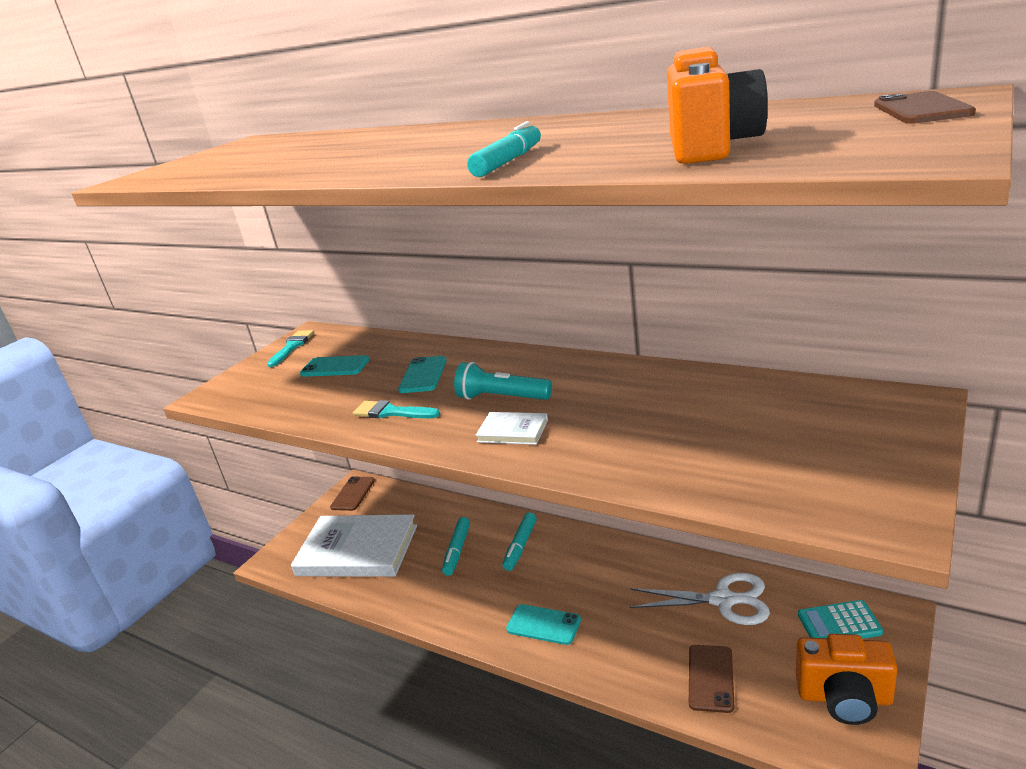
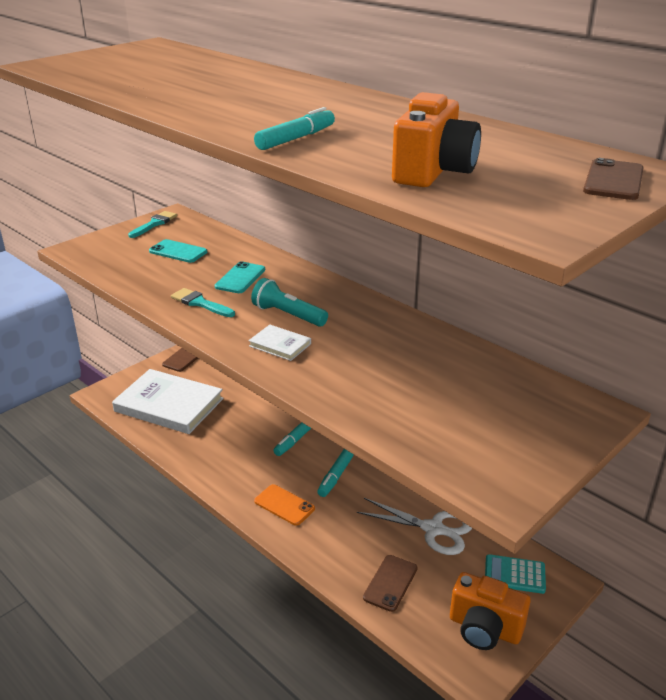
camera: 10 degrees right, 5 degrees up
turquoise marker [442,517,470,576] -> turquoise marker moved to [317,449,354,497]
turquoise phone [506,604,581,645] -> orange phone [254,484,315,526]

